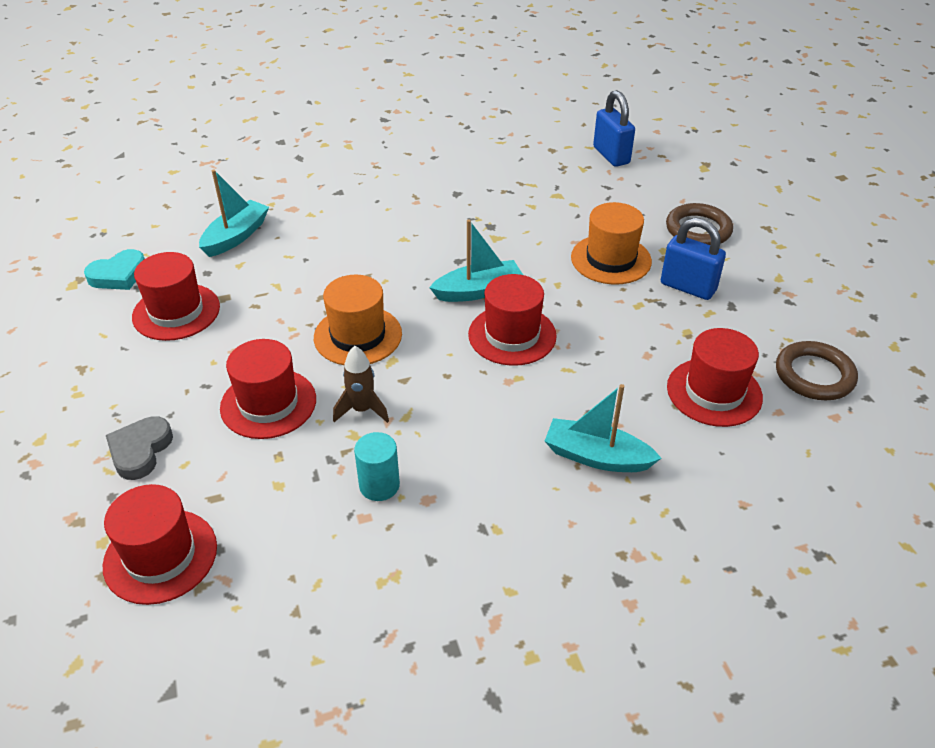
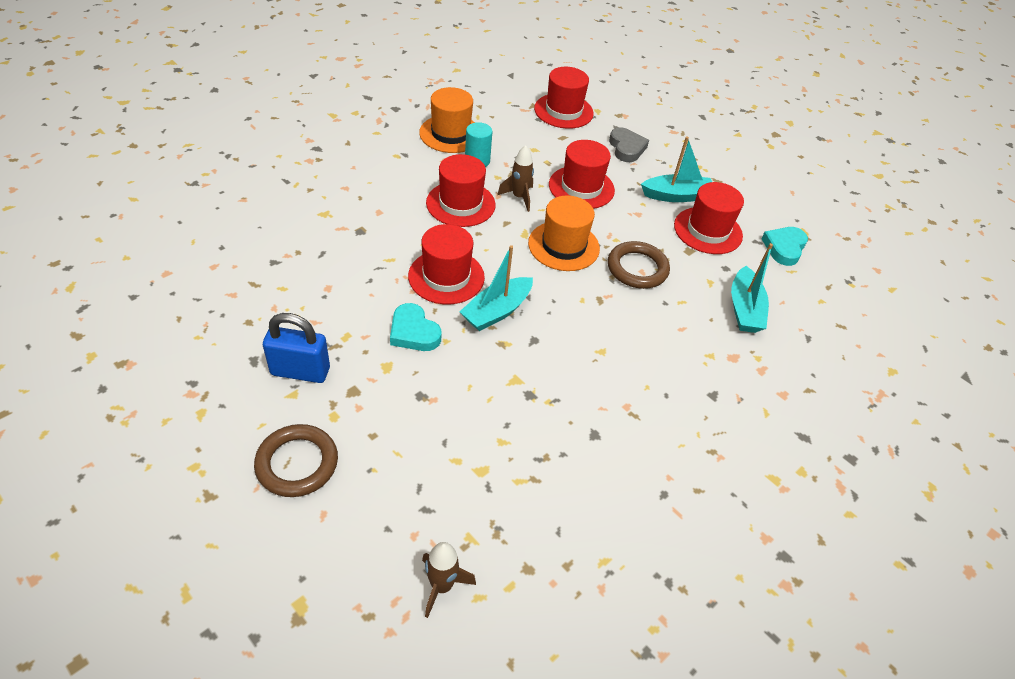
camera: 150 degrees right, 5 degrees up
turquoise boat [545,384,661,472] -> turquoise boat moved to [641,136,712,202]
orange hat [571,202,652,285] -> orange hat moved to [419,87,475,153]
blue padlock [593,90,635,167] -> brown rocket [422,542,476,618]
red hat [667,328,763,427] -> red hat moved to [426,154,496,227]
brown ring [776,341,858,400] -> brown ring moved to [608,241,670,289]
none -> turquoise heart [390,303,441,351]

